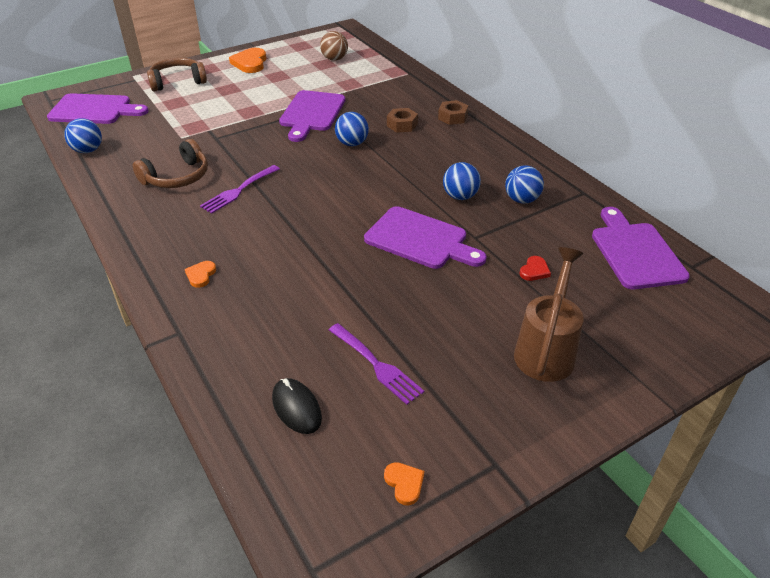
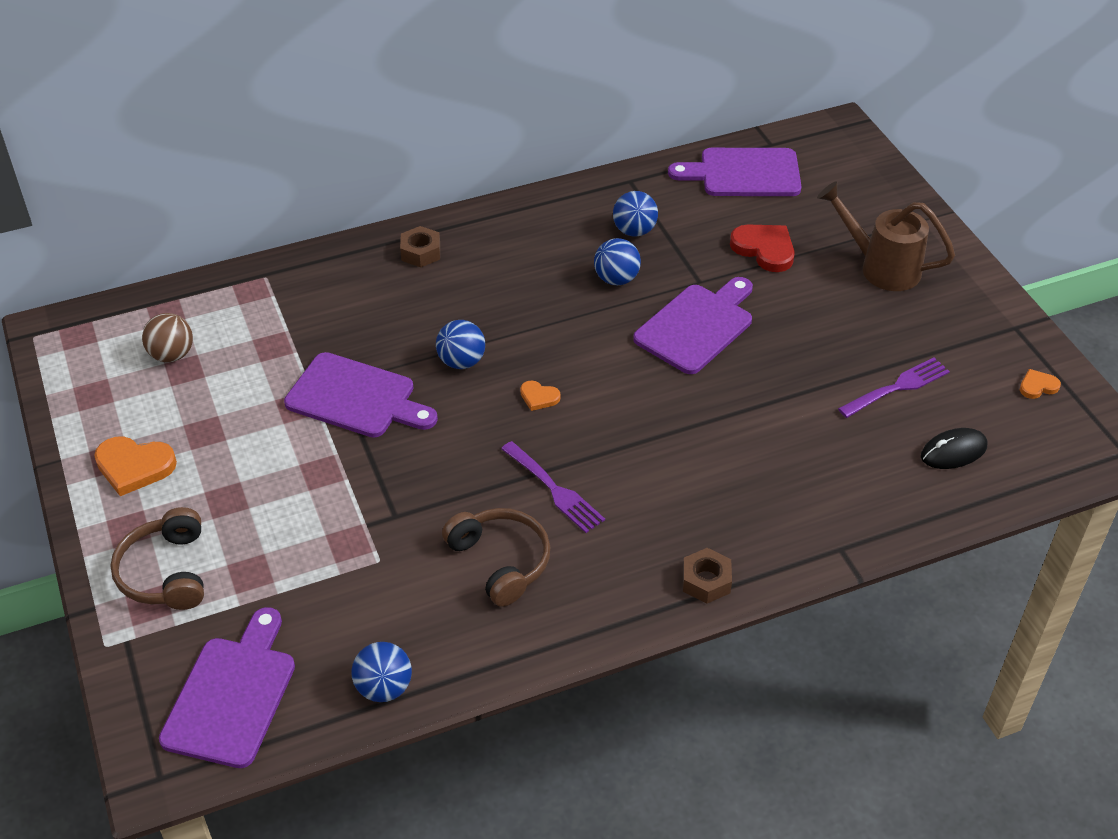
camera: 80 degrees left, 5 degrees up
orange heart [185,261,216,288] -> orange heart moved to [520,380,561,411]
brown nut [387,108,418,133] -> brown nut moved to [683,548,732,603]
red heart [519,256,551,281] -> red heart [730,224,795,272], size x1.86

